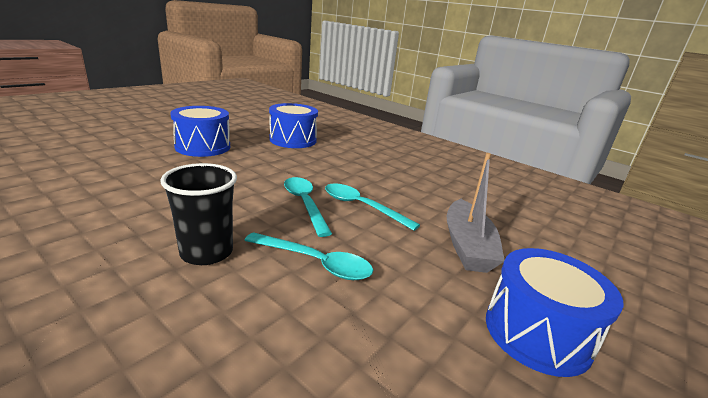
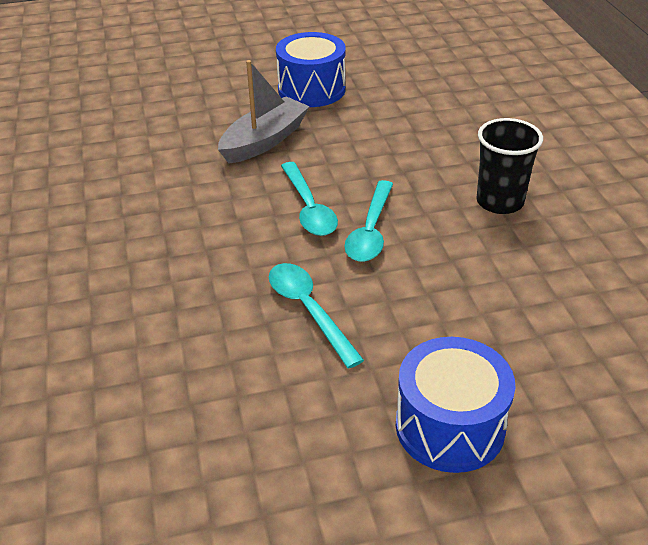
camera: 140 degrees left, 15 degrees up
turquoise spoon [244,232,373,280] -> turquoise spoon moved to [269,263,364,369]
blue drum [269,103,318,148] -> none

